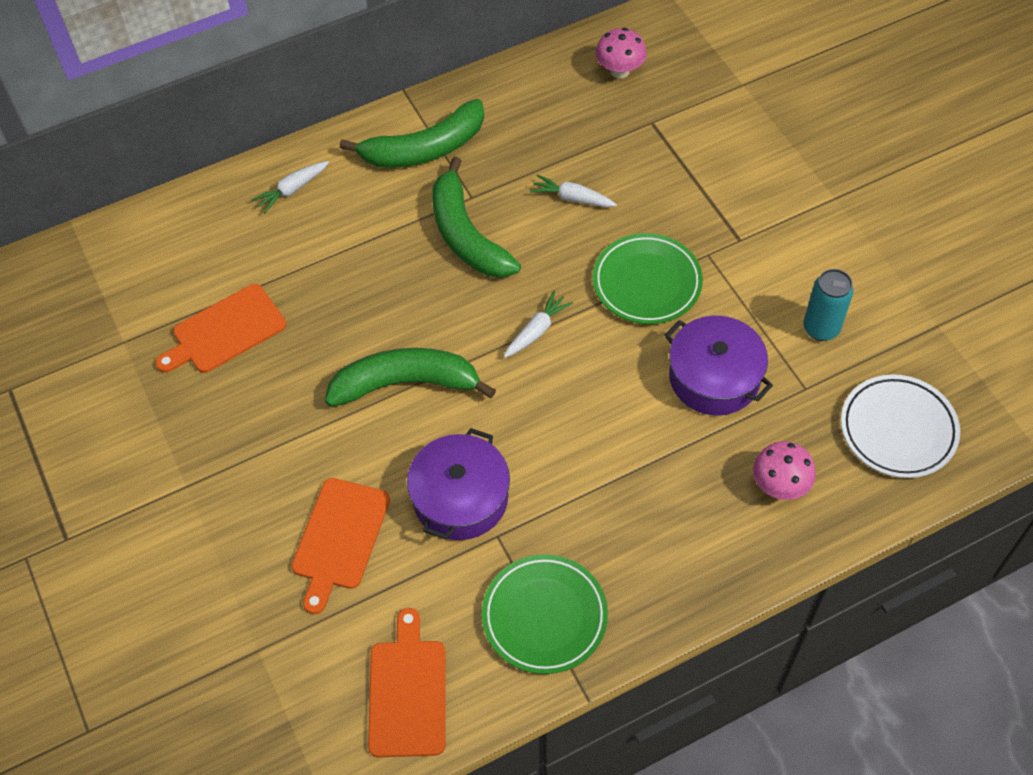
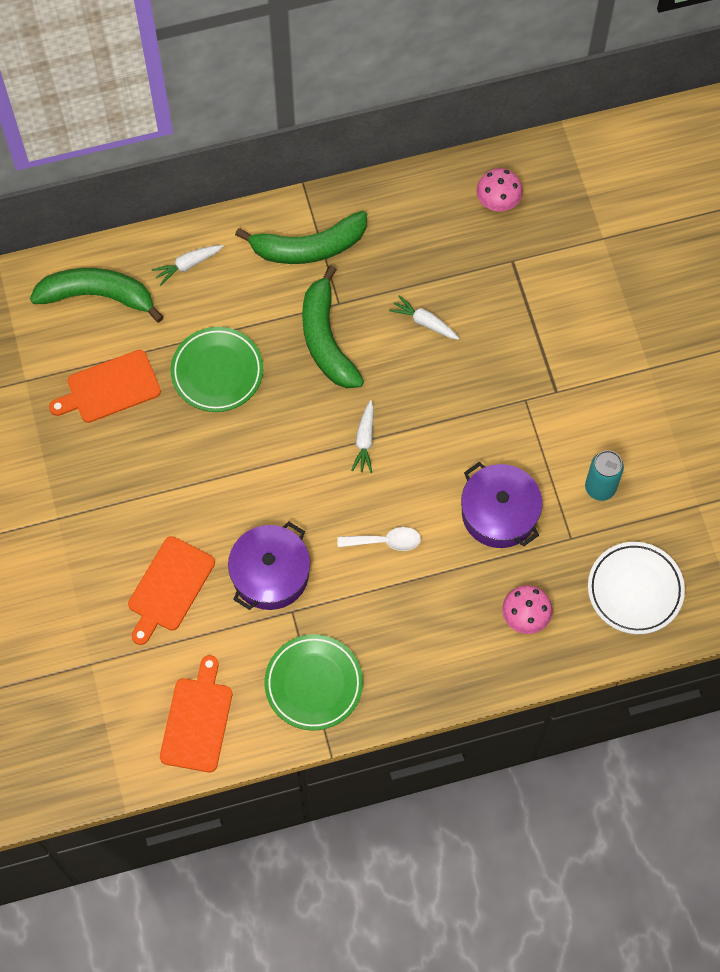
camera: 10 degrees right, 10 degrees up
green banana [325,348,496,407] -> green banana moved to [30,268,164,323]
white carrot [504,291,573,358] -> white carrot turned 135 degrees clockwise [351,400,374,473]
green plate [593,233,703,324] -> green plate moved to [171,327,263,412]
none -> white spoon [337,527,421,551]

